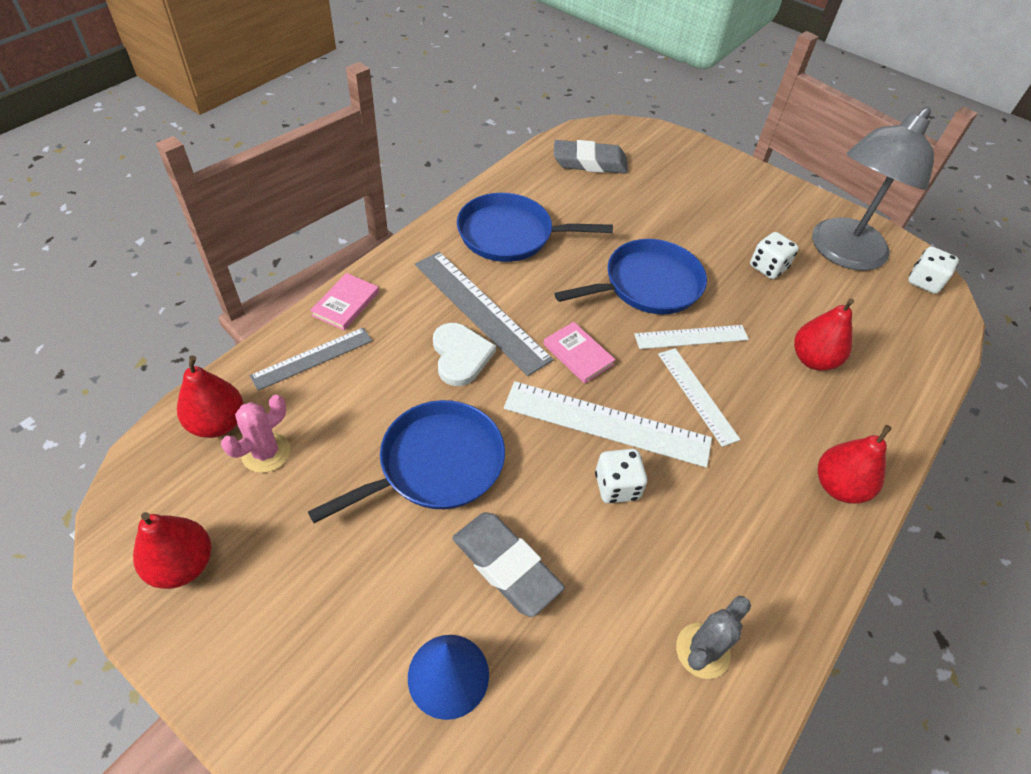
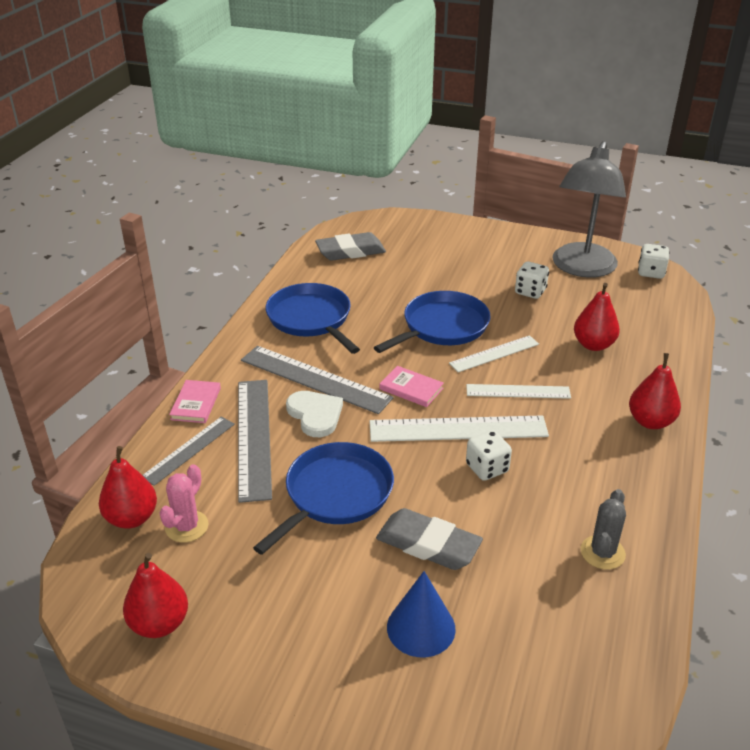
camera: 15 degrees left, 15 degrees down
blue pan [457,193,613,262] -> blue pan turned 75 degrees clockwise [266,283,360,354]
white ruler [658,348,741,447] -> white ruler turned 45 degrees counterclockwise [466,384,571,399]
none -> grey ruler [238,380,272,503]

